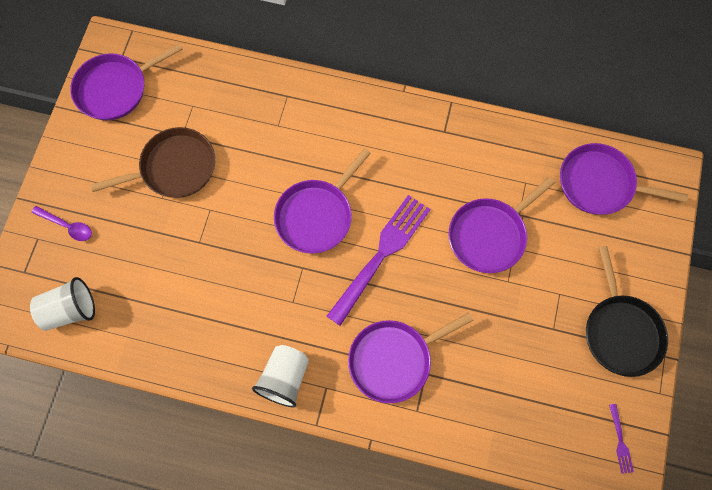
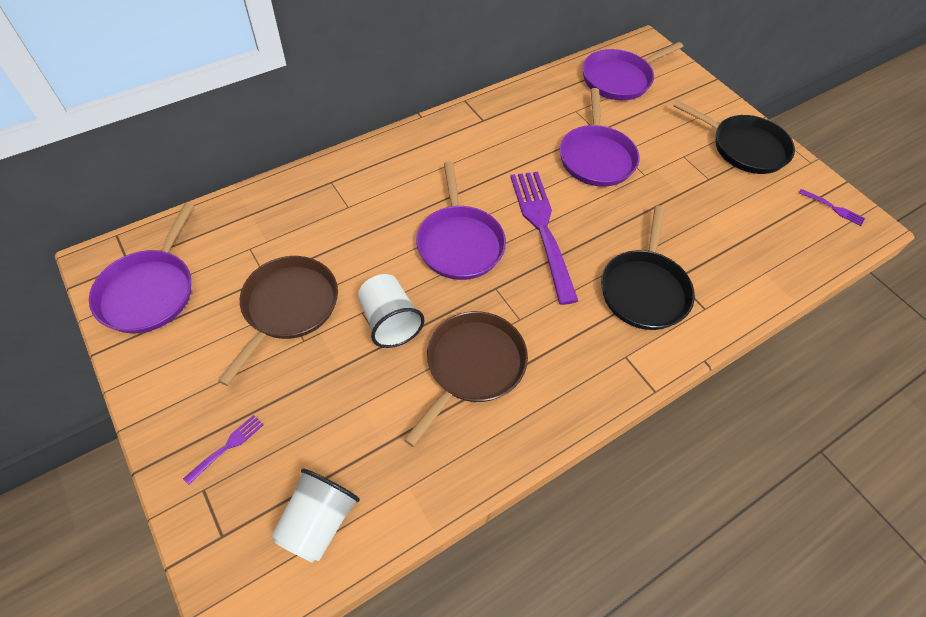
camera: 50 degrees left, 15 degrees down
purple spoon [31,206,92,241] -> purple fork [183,415,263,485]
white cup [252,345,309,408] -> white cup moved to [358,274,424,348]
purple pan [348,313,473,403] -> black pan [601,206,695,330]
none -> brown pan [404,311,528,447]

